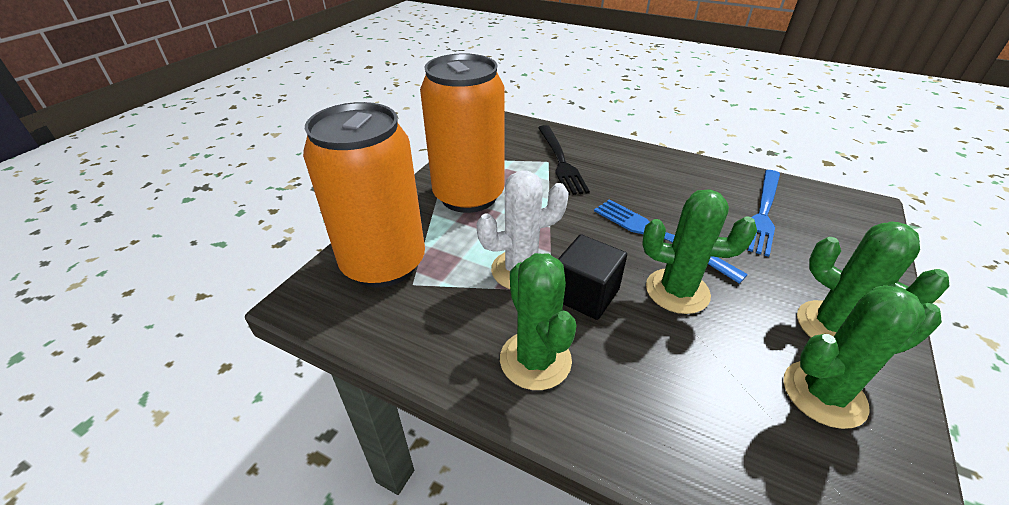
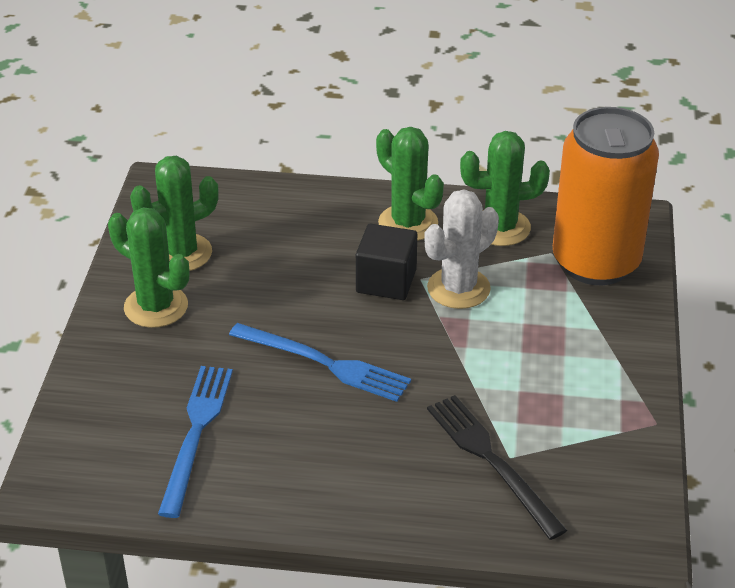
camera: 160 degrees right, 0 degrees up
orange can [420,53,504,213] -> none
green cactus [642,189,757,314] -> green cactus moved to [460,131,550,246]

